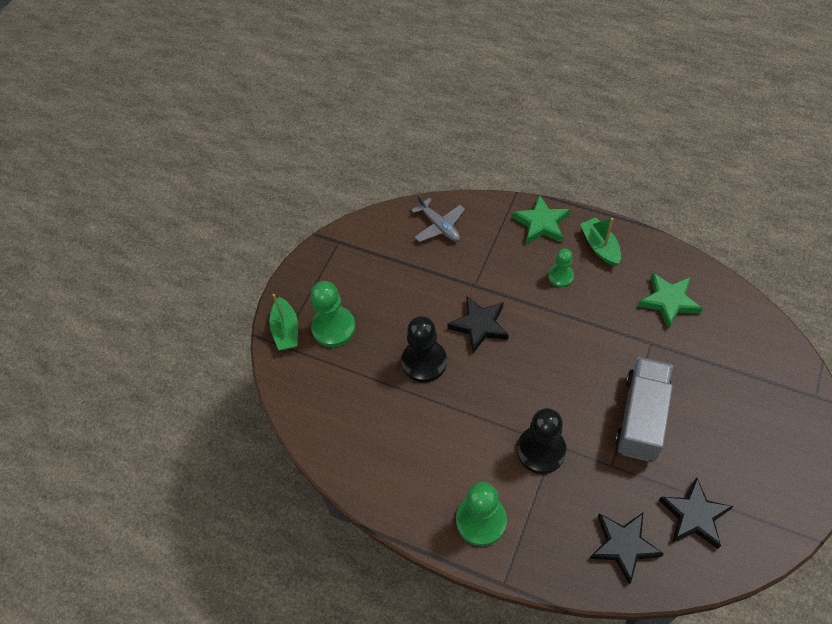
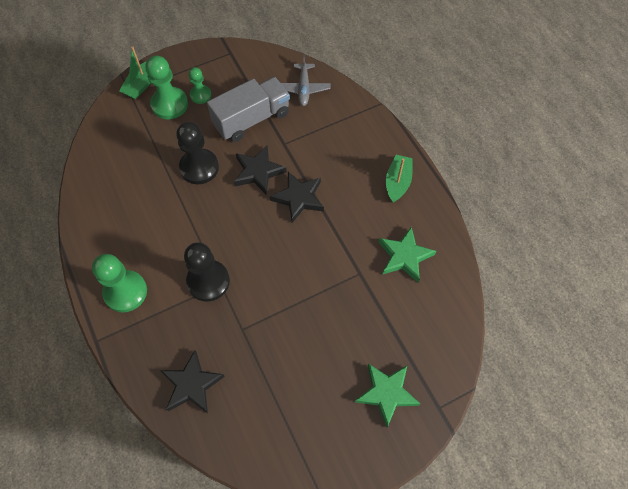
camera: 35 degrees right, 5 degrees up
green star [512,194,570,244] -> green star moved to [355,363,420,427]
green pawn [548,248,574,288] -> green pawn moved to [189,67,212,104]
grey truck [615,357,673,461] -> grey truck moved to [207,77,290,142]
black star [659,477,734,549] -> black star moved to [270,172,324,223]

